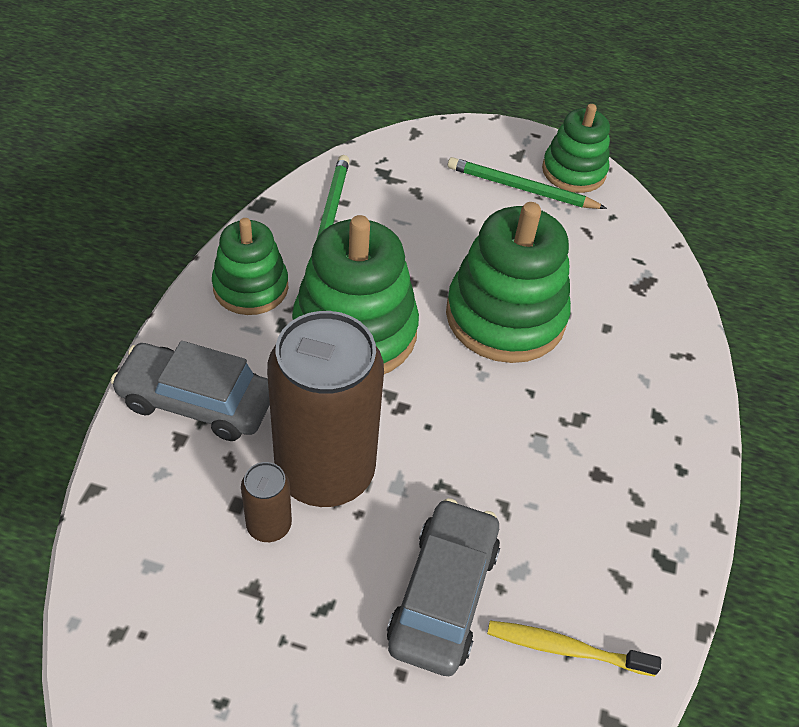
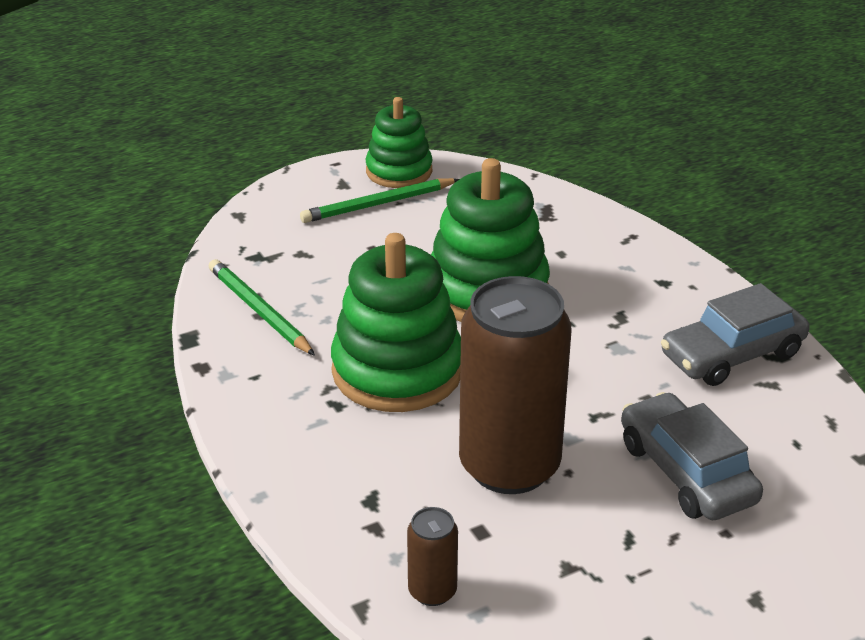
camera: 40 degrees left, 15 degrees down
grey car [111,341,270,441] -> grey car moved to [661,283,810,386]
green stacking toy [212,218,288,315] -> none
brown can [241,462,292,542] -> brown can moved to [407,507,458,606]
yellow toothbrush [487,621,661,677] -> none

